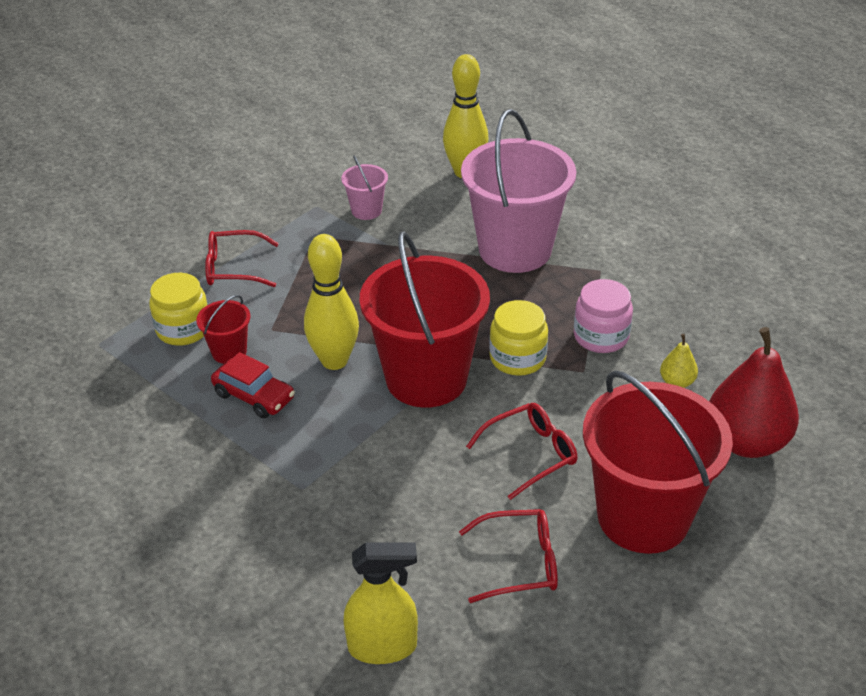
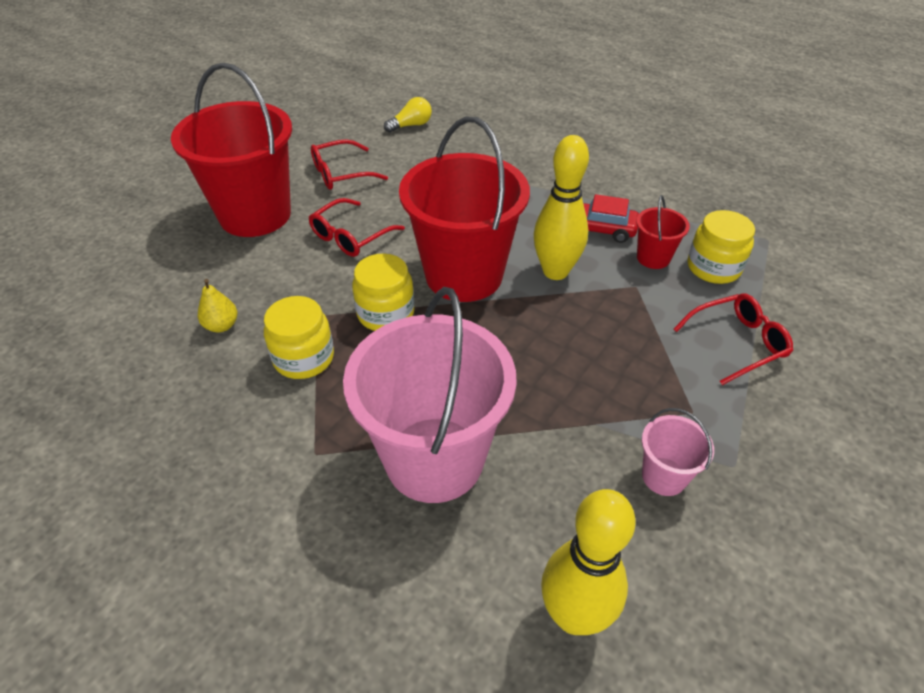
camera: 160 degrees right, 5 degrees up
yellow spray bottle [344,542,418,664] -> yellow light bulb [384,97,432,133]
pink jar [574,279,633,353] -> yellow jar [264,296,334,379]
red pear [709,327,799,458] -> none

